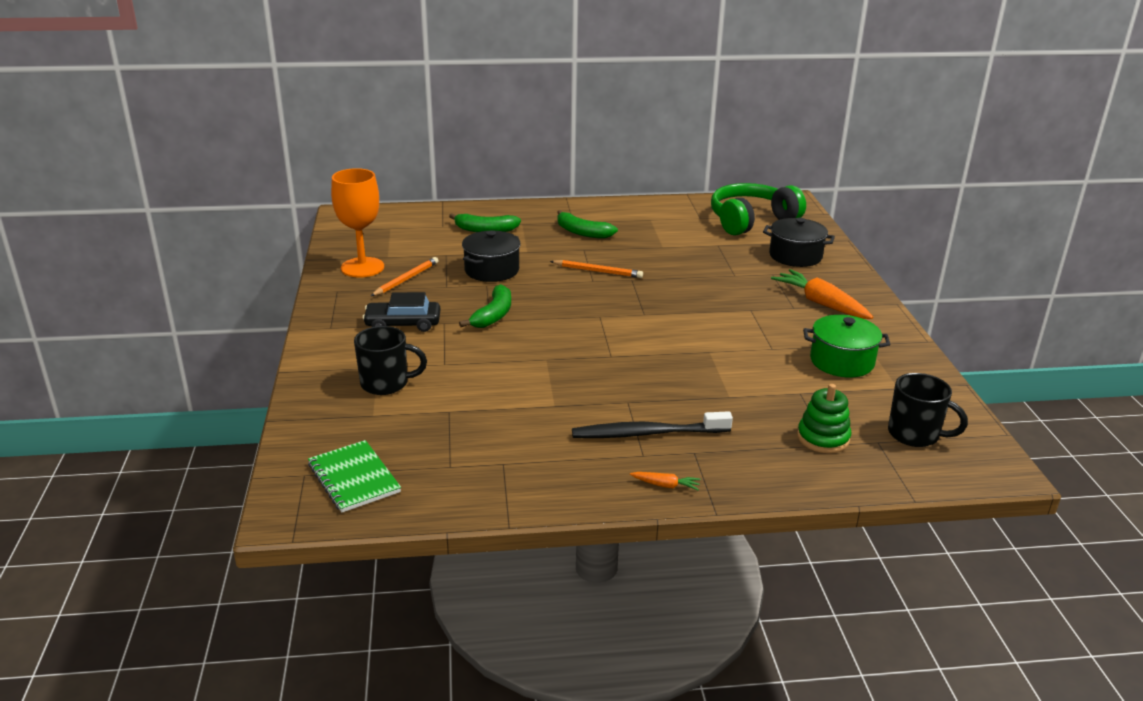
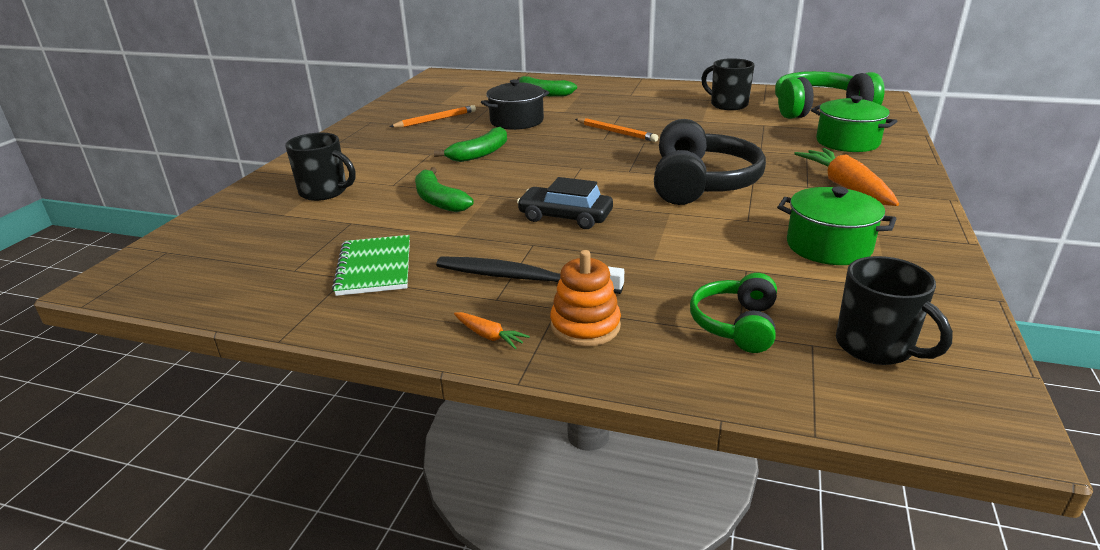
camera: 25 degrees right, 0 degrees up
green notebook [308,440,401,513] -> green notebook moved to [332,235,410,296]
orange goblet [331,168,384,278] -> none
black car [363,292,441,332] -> black car moved to [517,177,613,229]
green banana [557,210,618,239] -> green banana moved to [415,167,474,212]
black pot [763,218,835,267] -> green pot [811,95,897,152]
green stacking toy [797,384,851,453] -> green headphones [690,273,777,353]
none -> orange stacking toy [550,250,621,347]
none -> black headphones [654,119,766,205]
none -> black mug [701,58,754,110]

